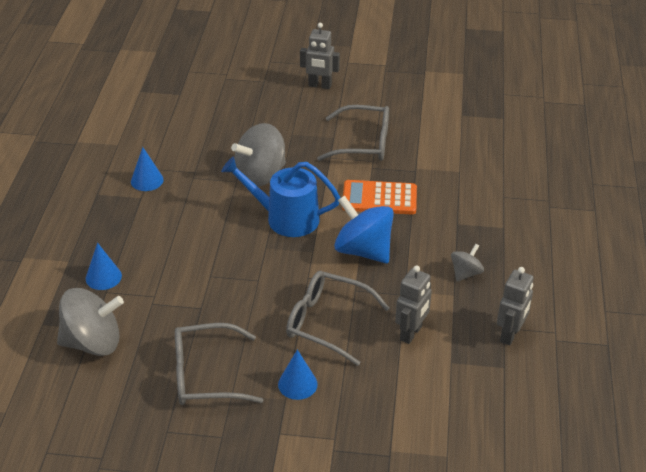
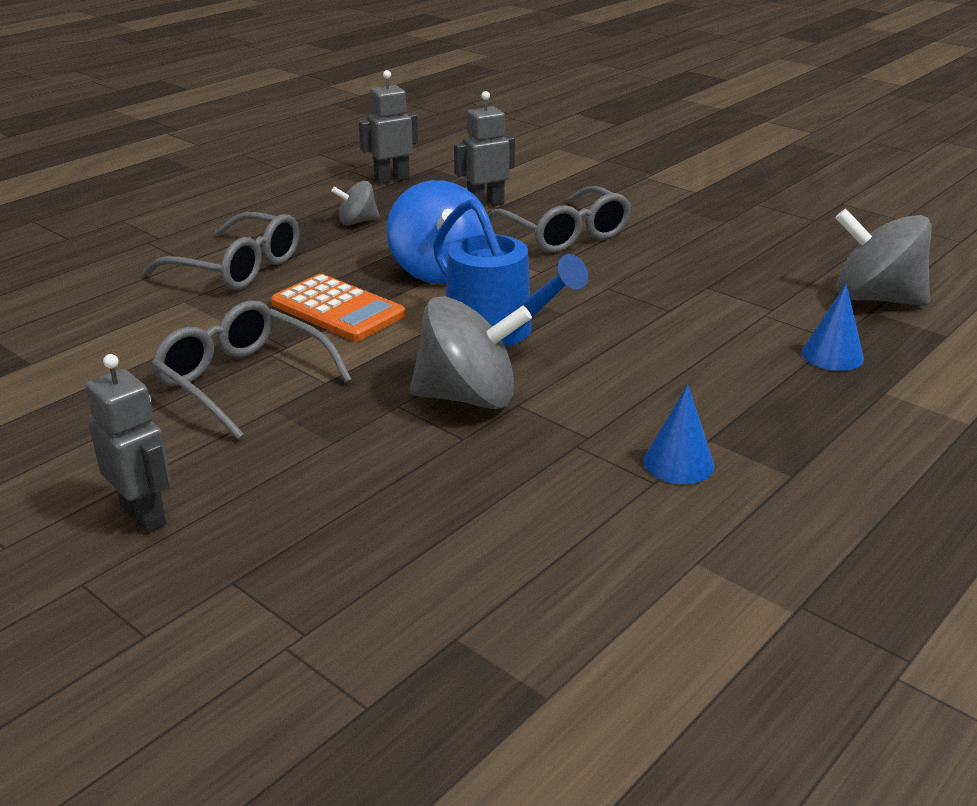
camera: 145 degrees left, 10 degrees down
grey glasses [175,323,263,405] -> grey glasses moved to [143,212,299,290]
blue cone [278,350,318,400] -> none

